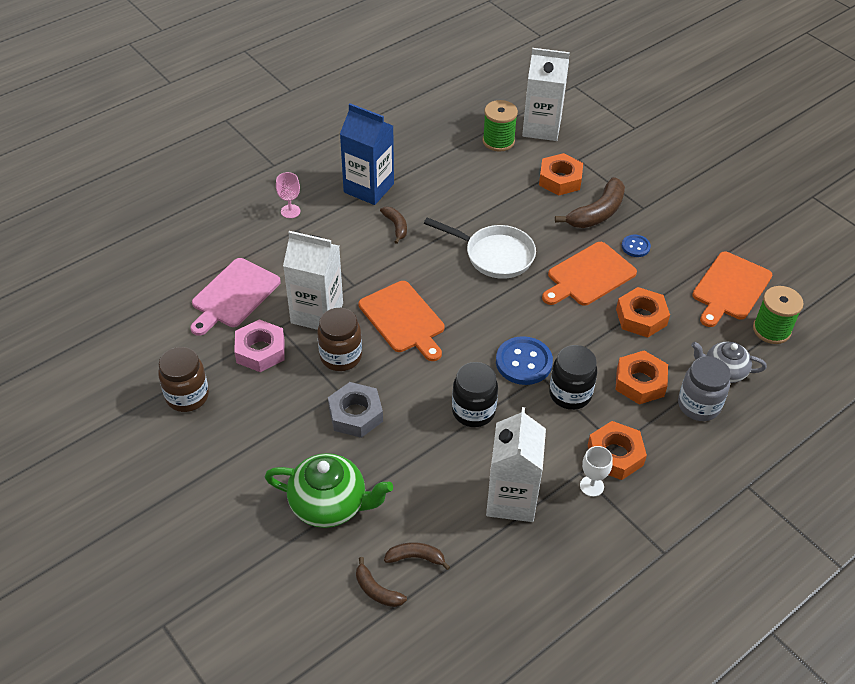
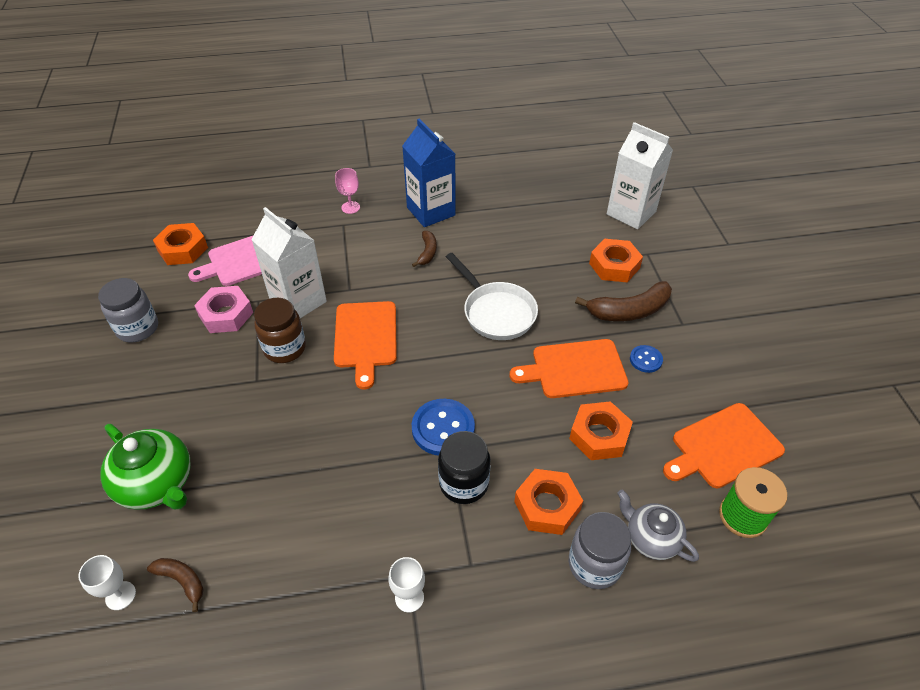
camera: 30 degrees right, 0 degrees up
brown jar [158,347,209,412] -> grey jar [98,278,158,343]
grey nut [328,382,383,438] -> none
brown banana [356,557,407,607] -> white goblet [78,555,136,610]
black jar [452,362,498,427] -> none
green spool [482,100,518,152] -> none
white carton [486,407,546,522] -> none
orange nut [588,421,647,480] -> orange nut moved to [153,223,208,265]

